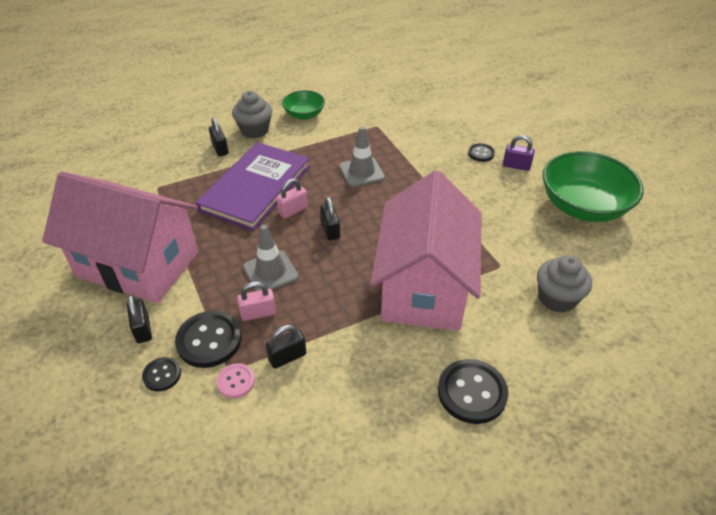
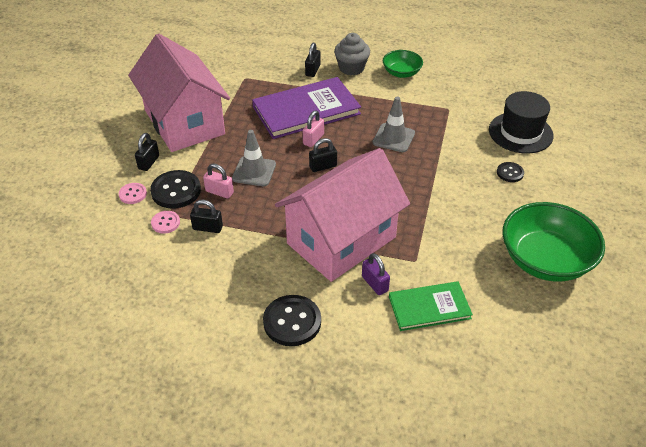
camera: 40 degrees right, 0 degrees up
black button [142,357,181,391] -> pink button [119,183,147,204]
pink padlock [276,178,308,219] -> pink padlock turned 60 degrees counterclockwise [303,110,324,147]
black padlock [320,197,340,240] -> black padlock turned 45 degrees clockwise [309,138,337,172]
purple padlock [503,135,535,171] -> purple padlock moved to [362,253,390,295]
grey cupcake [537,255,592,313] -> green book [389,281,473,331]
none -> black hat [489,91,554,154]

